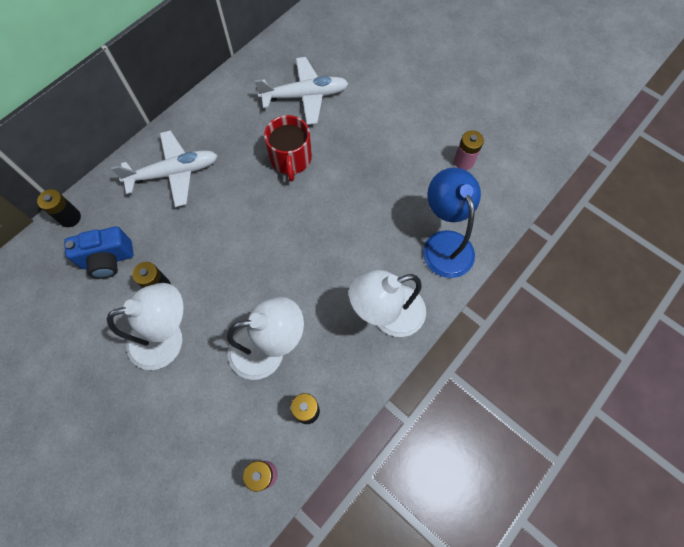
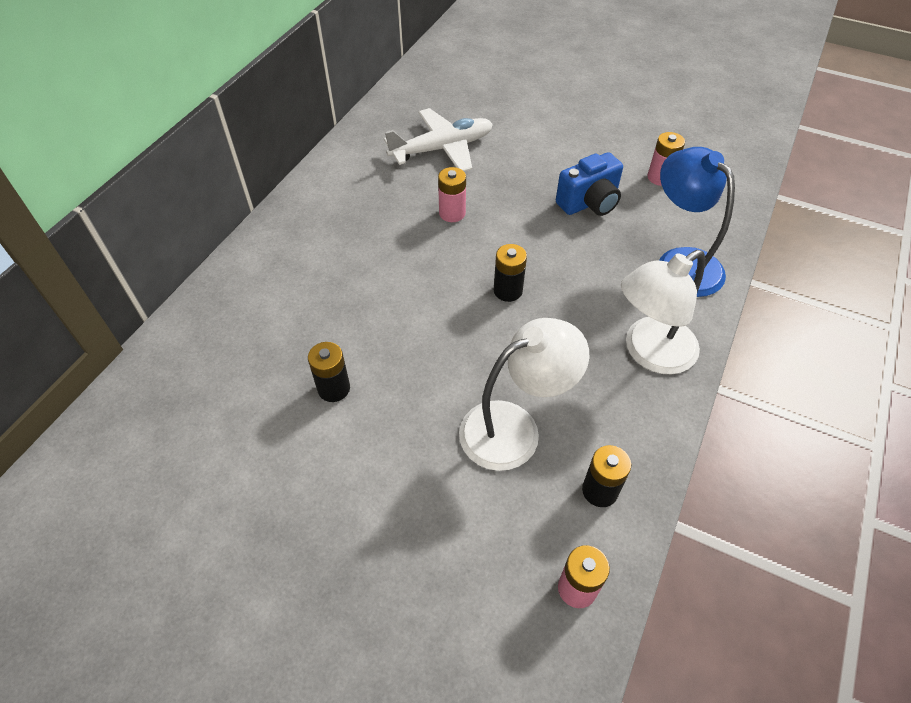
camera: 15 degrees left, 15 degrees down
black battery [37,189,81,227] -> black battery moved to [494,244,527,302]
blue camera [64,226,134,279] -> blue camera moved to [556,152,623,216]
white lamp [107,283,184,370] -> none
white plane [111,131,218,207] -> none
red mug [264,115,312,181] -> pink battery [438,167,466,222]

